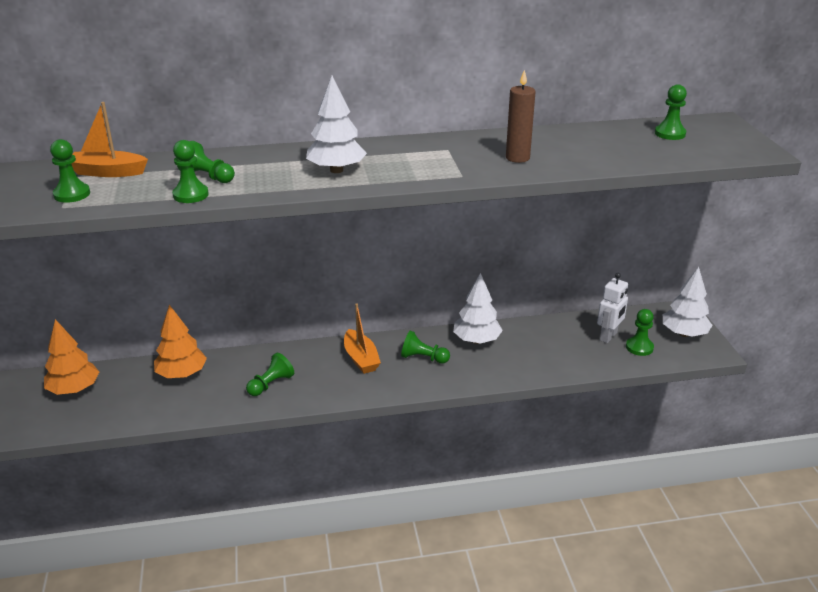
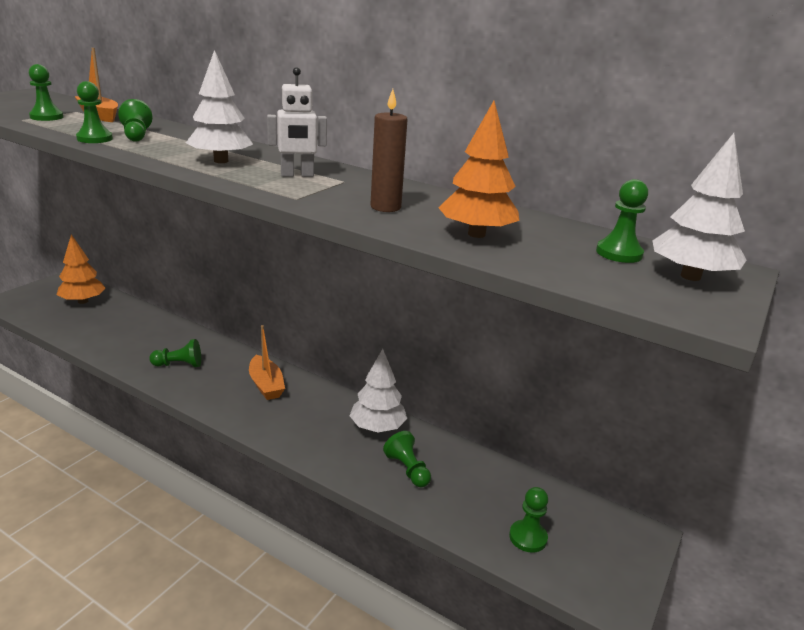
camera: 40 degrees right, 5 degrees down
orange tree [154,305,207,378] -> orange tree moved to [438,101,519,238]
orange boat [344,303,381,374] -> orange boat turned 45 degrees counterclockwise [249,325,285,400]
green pawn [401,331,450,364] -> green pawn moved to [383,431,431,487]
white robot [597,273,628,343] -> white robot moved to [267,67,327,177]
white tree [663,267,713,337] -> white tree moved to [652,133,746,281]

